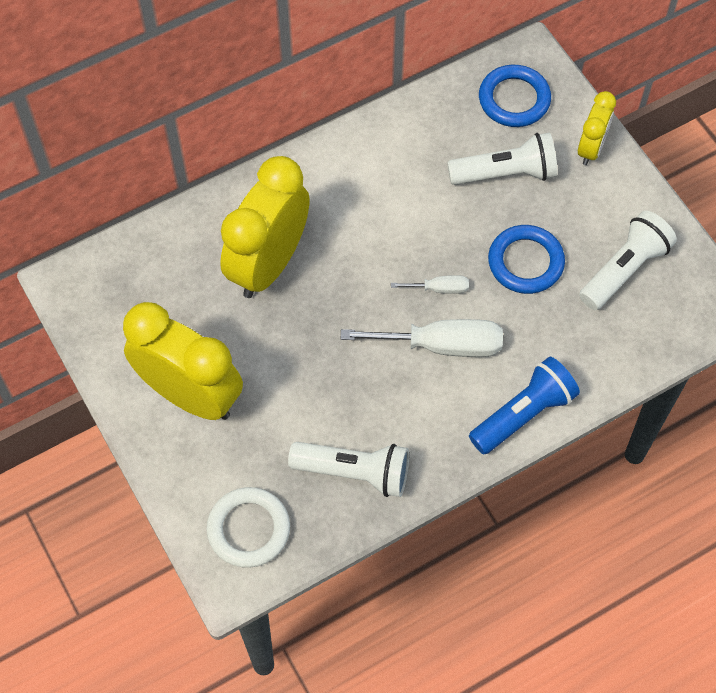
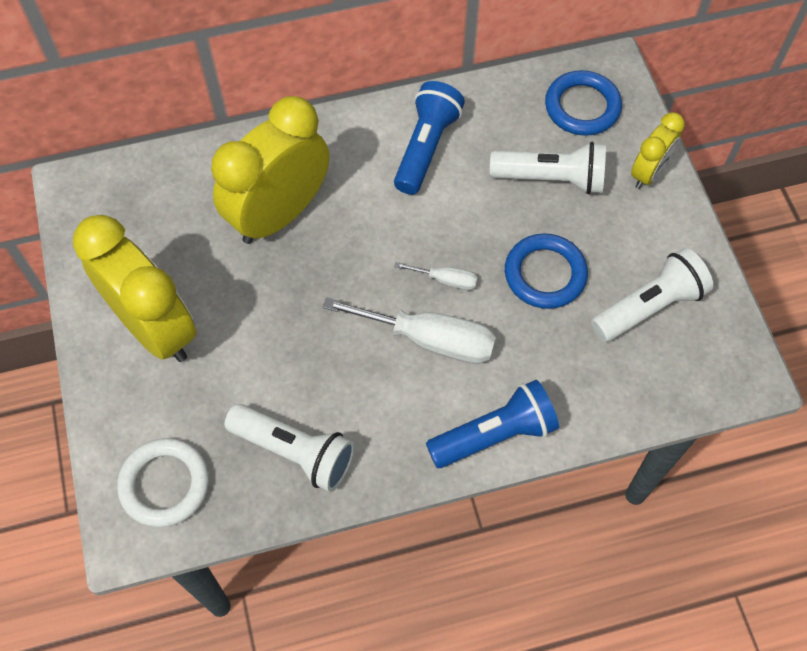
camera: 15 degrees right, 0 degrees up
none -> blue flashlight [394,81,465,195]

